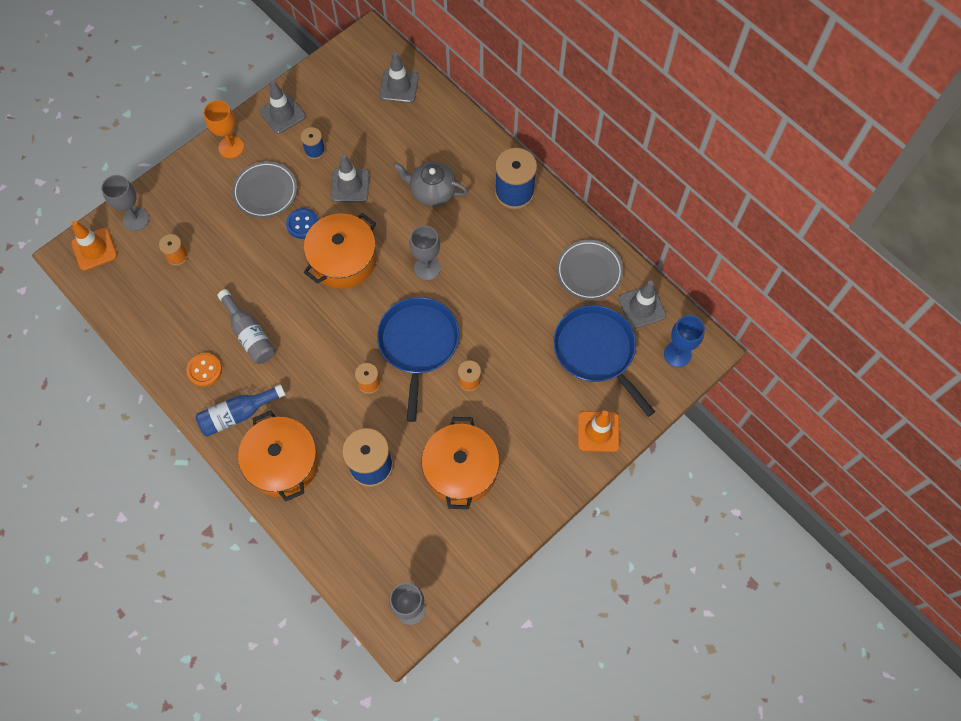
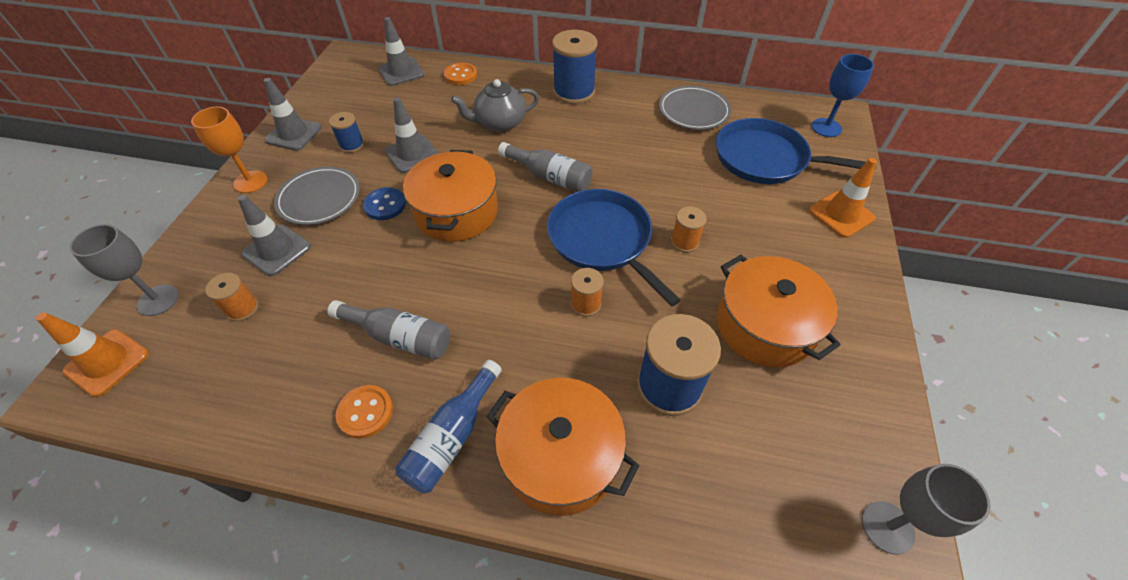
camera: 35 degrees left, 15 degrees down
grey goblet [409,226,441,280] -> grey bottle [498,142,593,192]
grey traffic cone [618,280,666,329] -> grey traffic cone moved to [238,195,311,276]
none -> orange button [444,63,477,85]

